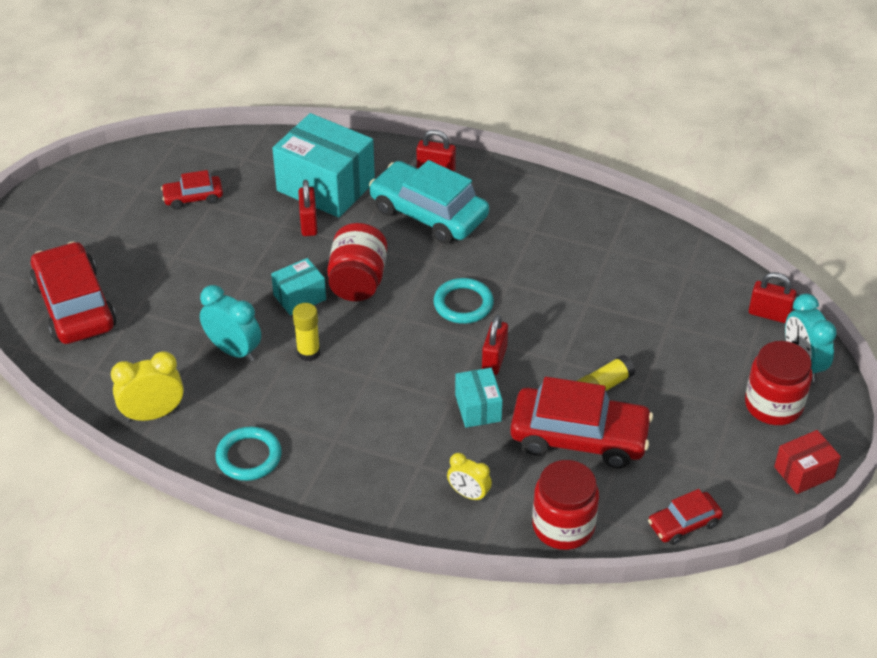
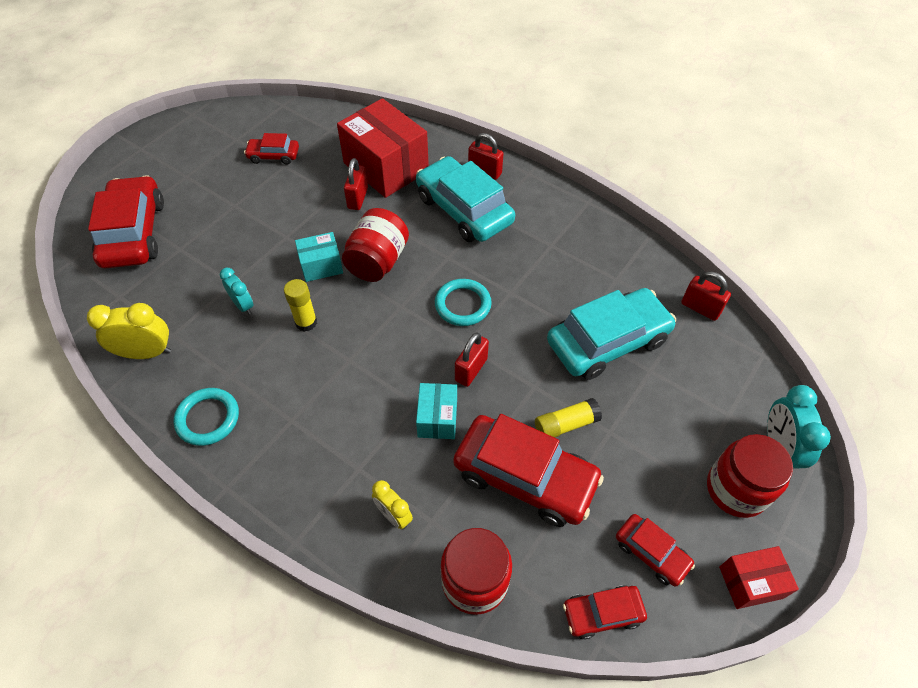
camera: 15 degrees right, 10 degrees up
turquoise clock [200,285,261,362] -> turquoise clock [220,268,254,315], size x0.63
turquoise box [272,113,375,218] -> red box [337,98,429,198]
red padlock [749,272,796,323] -> red padlock moved to [681,272,731,321]
none -> turquoise car [547,288,676,380]
none -> red car [616,514,695,587]

